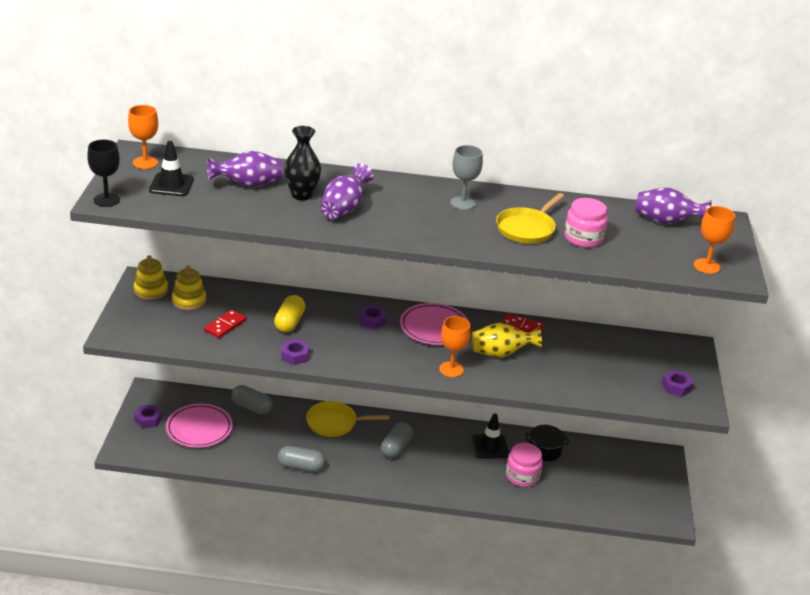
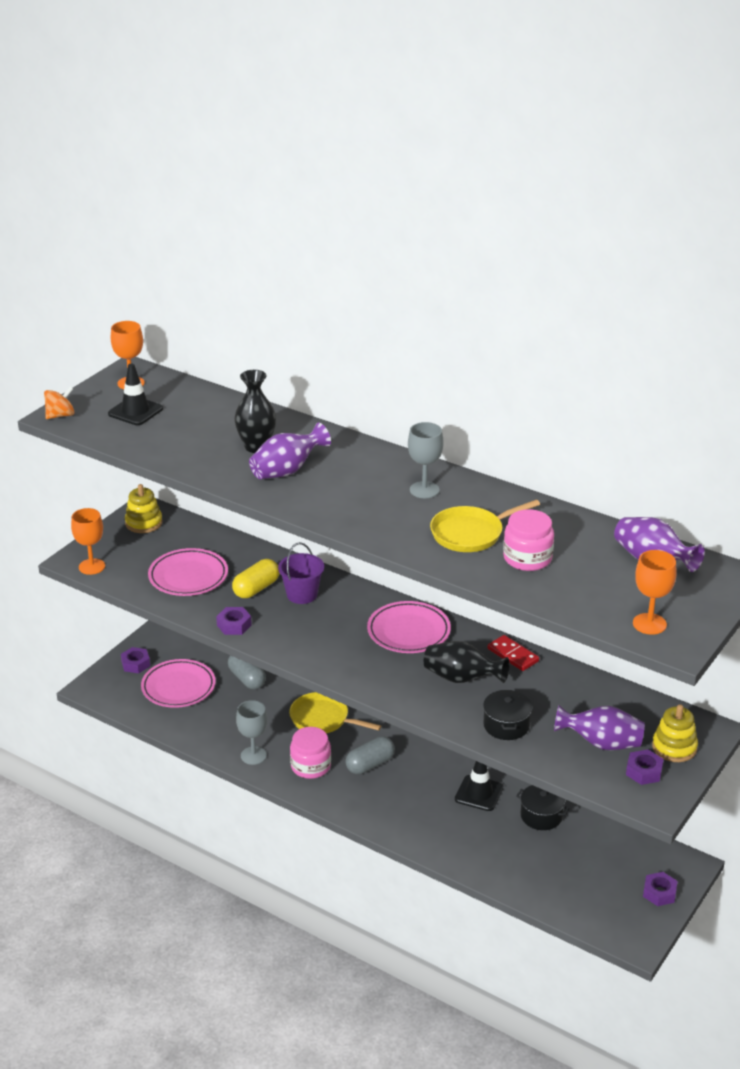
camera: 30 degrees right, 0 degrees up
black goblet [87,140,120,207] -> orange spinning top [44,387,74,419]
yellow stacking toy [172,266,206,310] -> yellow stacking toy moved to [652,704,698,762]
red domino [204,309,246,338] -> pink plate [148,548,228,596]
purple vase [207,151,282,188] -> purple vase moved to [554,705,645,750]
grey capsule [278,446,325,472] -> grey goblet [236,700,267,765]
purple nut [359,305,387,329] -> purple nut moved to [643,872,677,906]
orange goblet [439,316,471,377] -> orange goblet moved to [71,508,105,575]
yellow vase [472,323,542,357] -> black vase [424,641,510,683]
pink jar [506,443,543,487] -> pink jar moved to [290,727,331,779]
none -> purple bucket [278,542,324,604]
none -> black pot [483,690,532,740]

